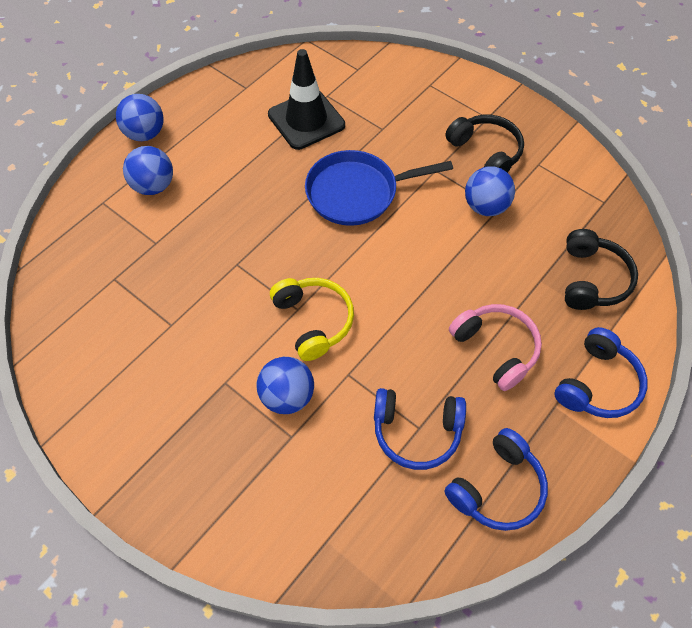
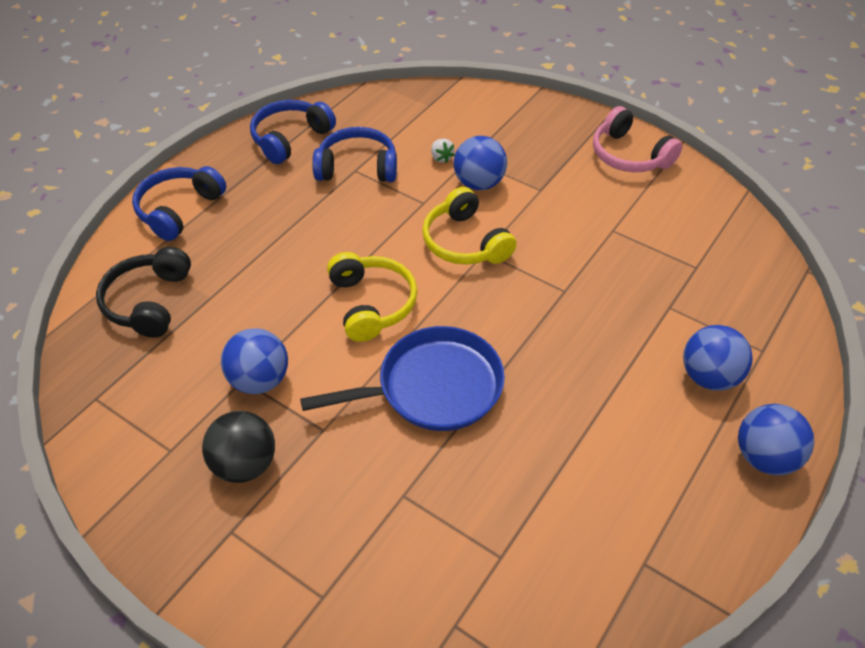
camera: 175 degrees right, 10 degrees down
black traffic cone [268,49,345,150] -> none
black headphones [445,115,524,173] -> black ball [202,411,275,483]
pink headphones [449,304,542,391] -> pink headphones moved to [593,106,682,172]
none -> yellow headphones [327,252,417,342]
none -> white strawberry [431,139,455,163]

